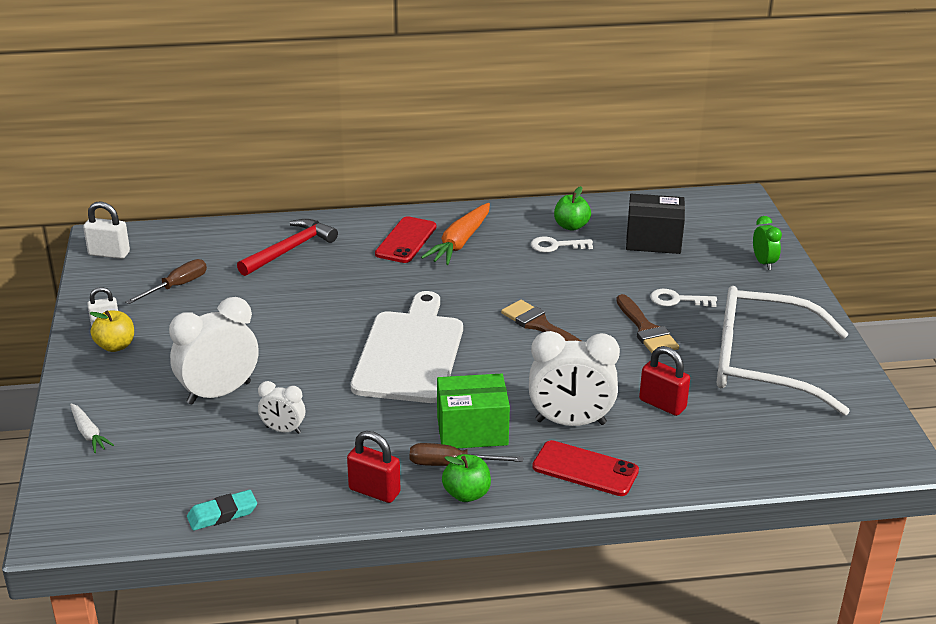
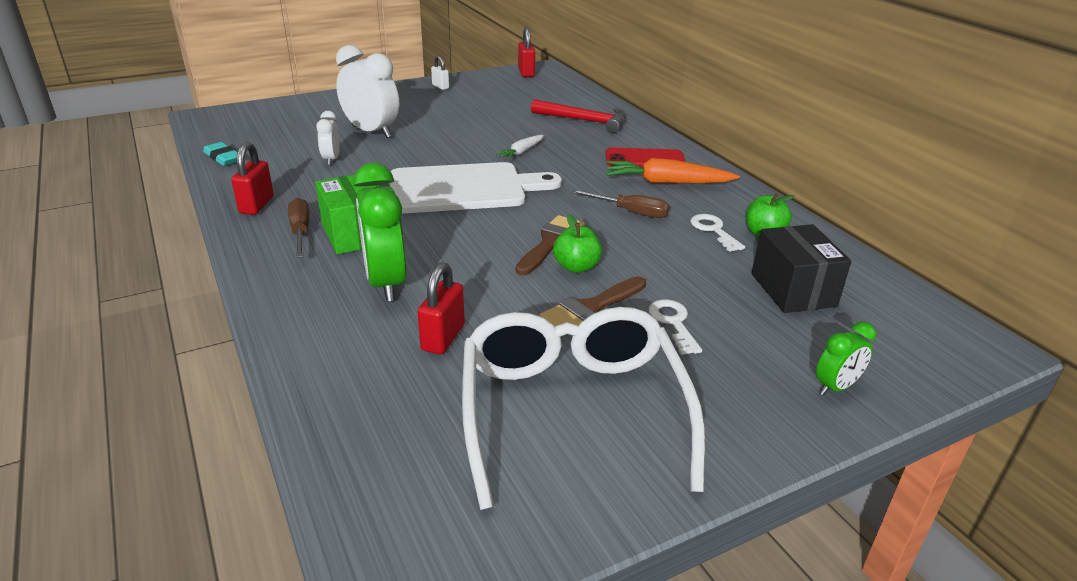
camera: 70 degrees right, 0 degrees up
white carrot [70,403,114,453] -> white carrot moved to [496,135,544,159]
white padlock [83,201,130,259] -> red padlock [518,27,535,77]
yellow apple [90,310,134,352] -> none
brown screwdriver [125,259,207,304] -> brown screwdriver moved to [571,190,670,218]
green apple [442,454,491,502] -> green apple moved to [553,214,602,273]
white clock [529,331,620,426] -> green clock [353,163,407,302]
red phone [532,440,639,496] -> none

